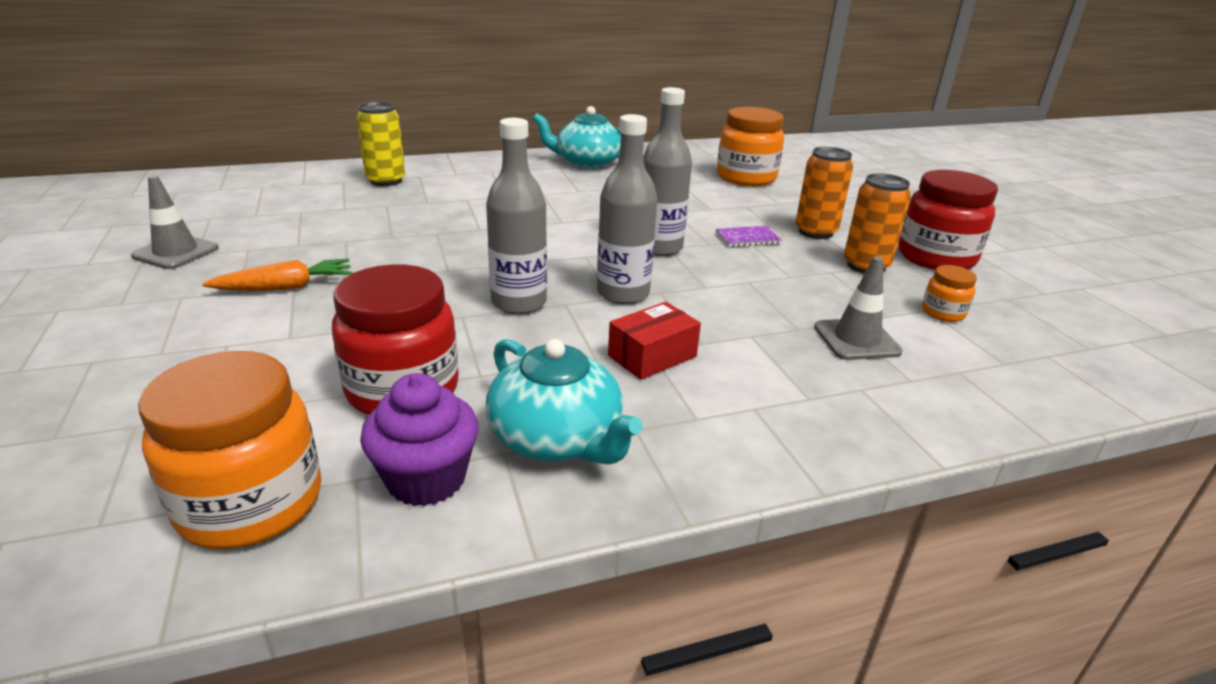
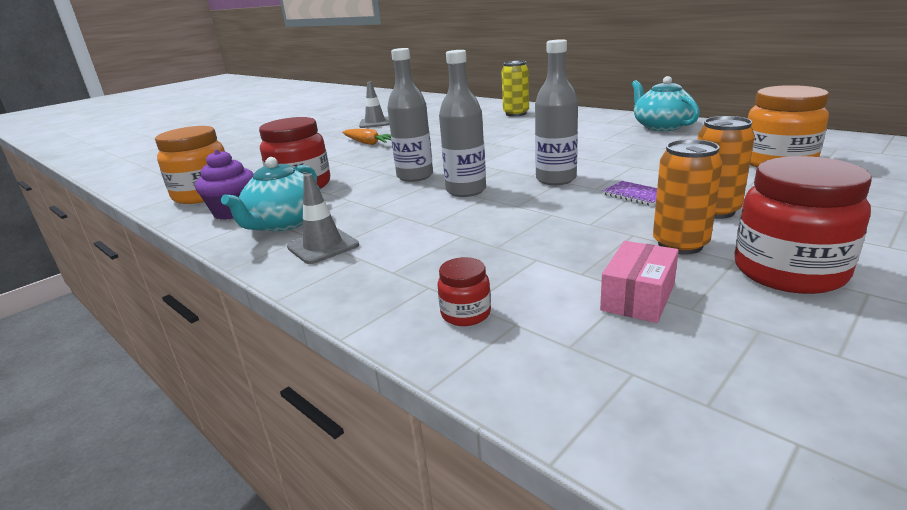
camera: 65 degrees right, 5 degrees down
red box [608,302,701,380] -> none
grey traffic cone [814,256,903,360] -> grey traffic cone moved to [287,173,359,264]
orange jar [922,265,977,322] -> pink box [600,241,679,323]
none -> red jar [437,257,491,326]

